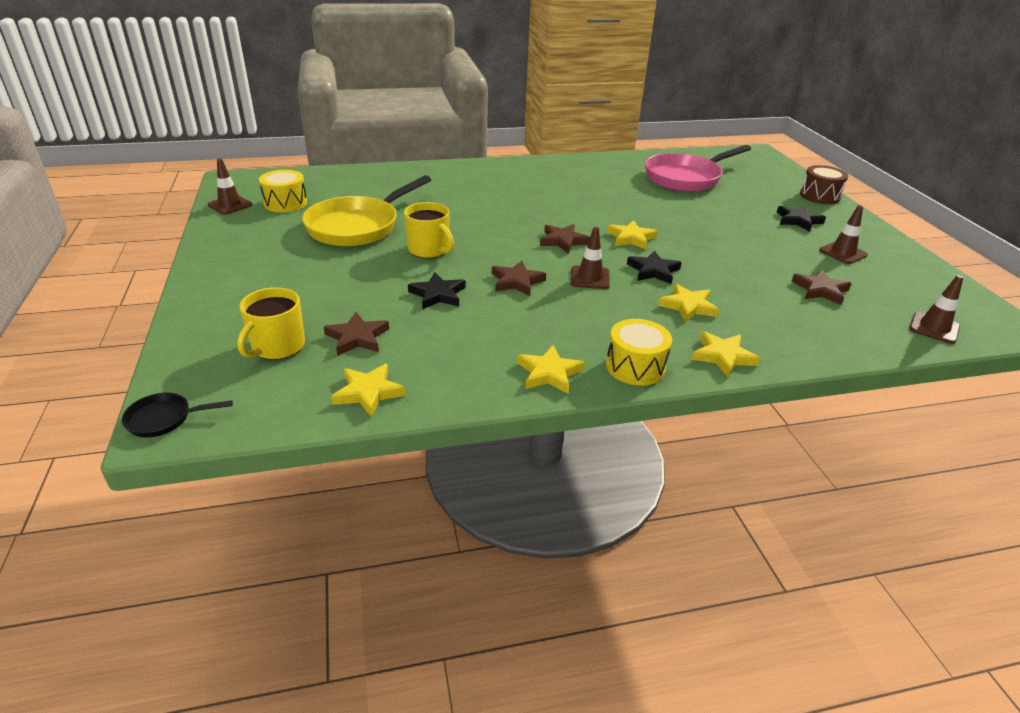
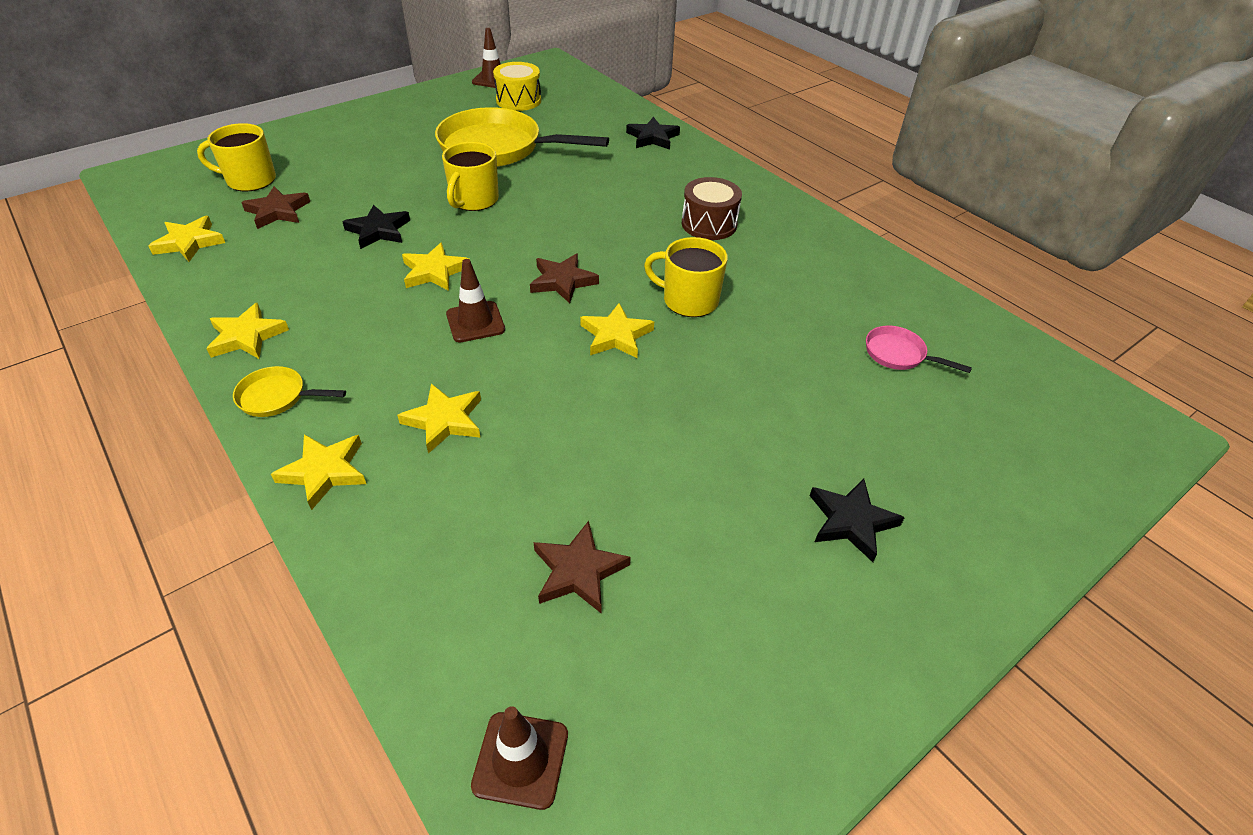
camera: 65 degrees right, 10 degrees up
black pan [122,393,233,438] -> none
brown star [492,261,546,296] -> yellow star [402,243,470,291]
yellow drum [606,319,672,386] -> yellow pan [233,366,346,417]
black star [627,251,682,284] -> black star moved to [626,117,680,150]
pink pan [645,145,751,192] -> pink pan [866,326,972,373], size x0.44
brown drum [800,165,848,204] -> brown drum moved to [682,177,742,240]
brown traffic cone [819,205,868,264] -> none
none -> yellow mug [644,237,728,317]

